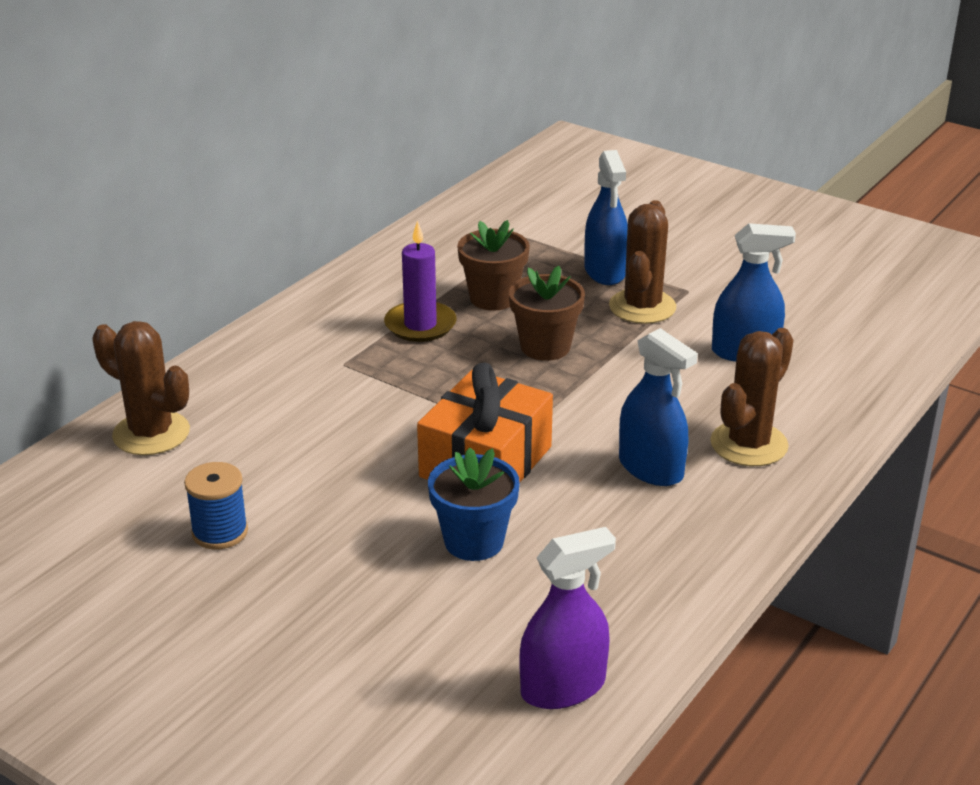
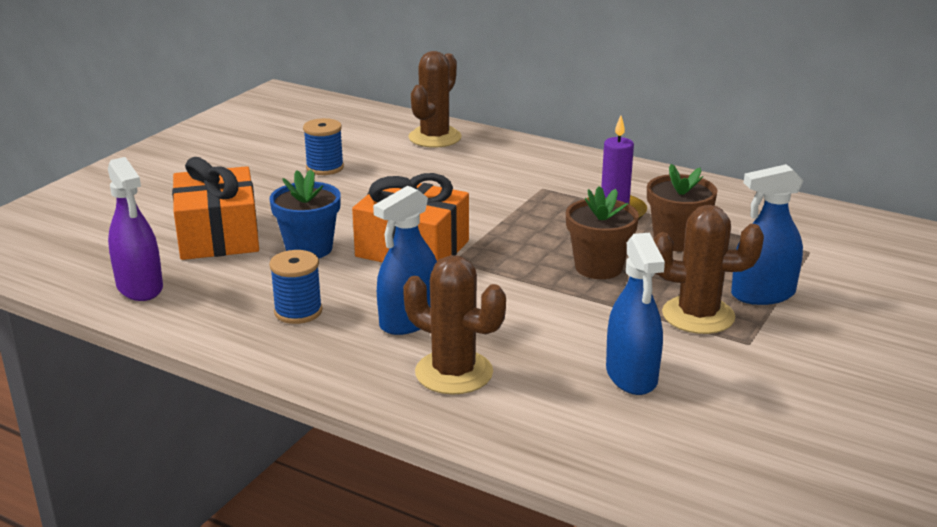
camera: 85 degrees right, 5 degrees down
none -> orange gift [172,157,259,260]
none -> blue spool [269,250,322,324]

